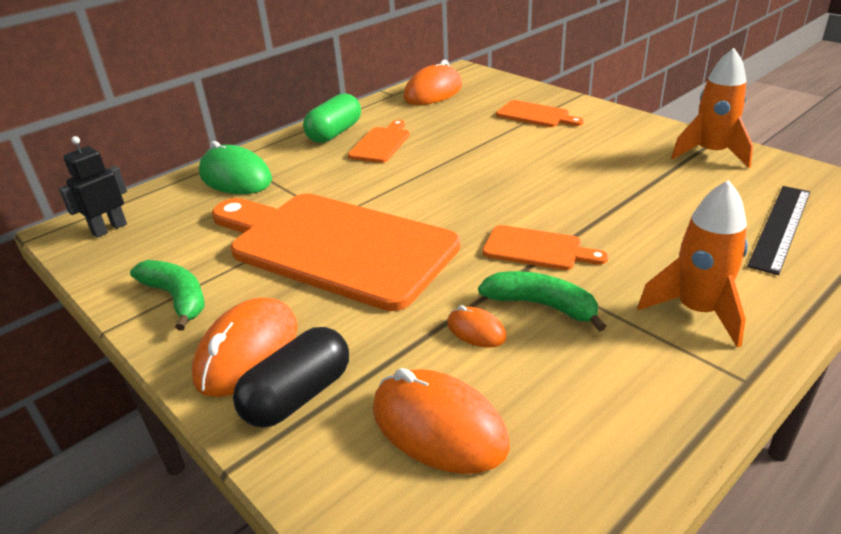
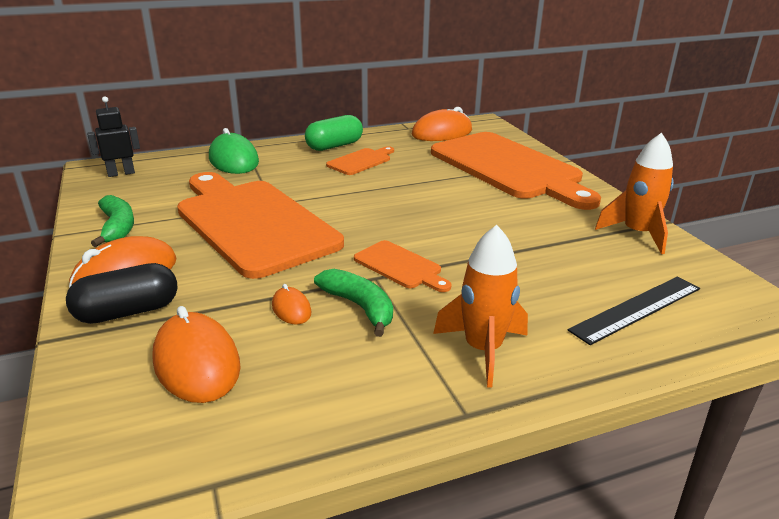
camera: 20 degrees right, 5 degrees down
orange cutting board [496,100,584,127] -> orange cutting board [431,132,601,210], size x2.36

